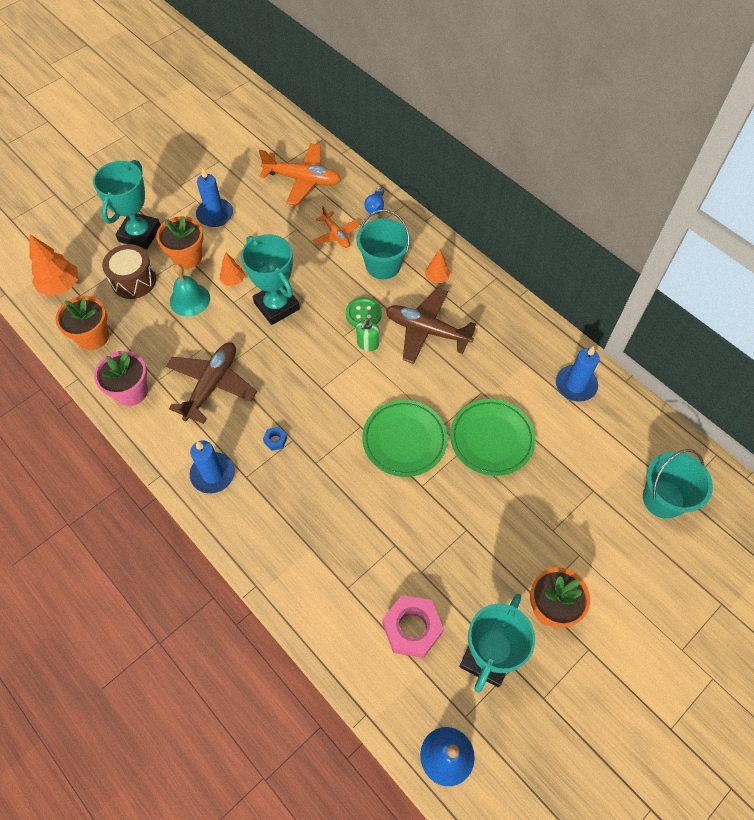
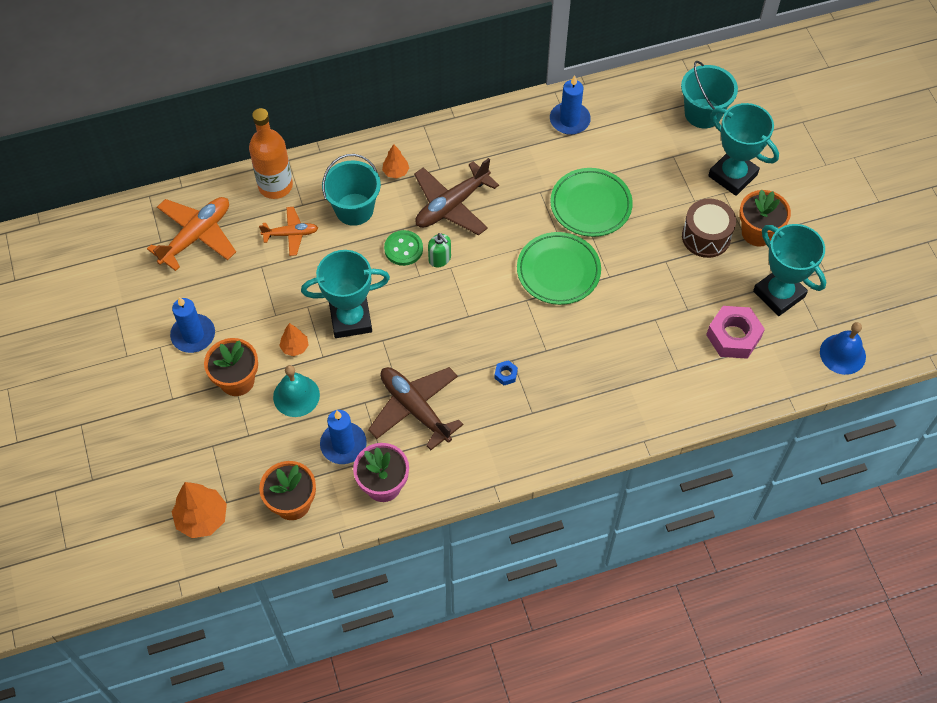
camera: 65 degrees left, 0 degrees up
turquoise trophy [93,160,161,249] -> turquoise trophy moved to [708,103,779,196]
brown drum [102,244,156,299] -> brown drum moved to [682,198,736,258]
blue candle [190,440,235,493] -> blue candle moved to [320,410,367,464]
blue light bulb [364,187,384,215] -> orange bottle [249,108,293,199]

